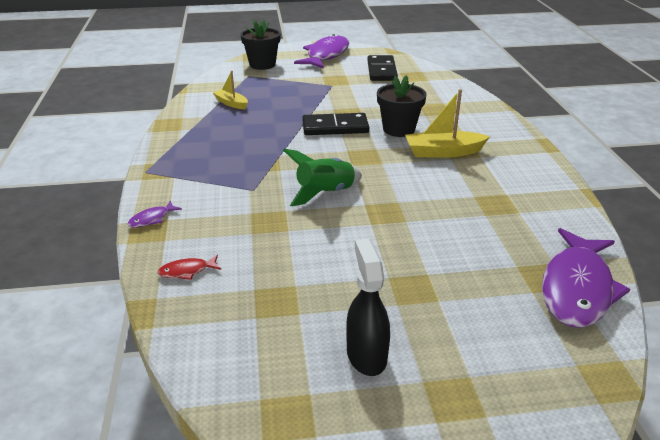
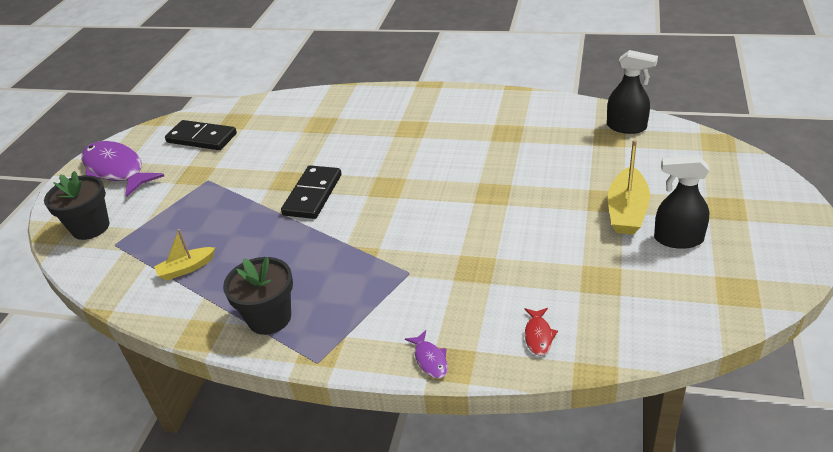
camera: 65 degrees left, 5 degrees up
green rocket [283,149,362,206] -> none
black flower pot [377,75,427,137] -> black flower pot moved to [223,257,293,335]
yellow boat [405,89,490,158] -> yellow boat moved to [608,140,650,235]
purple fish [542,228,630,328] -> black spray bottle [607,50,658,134]

